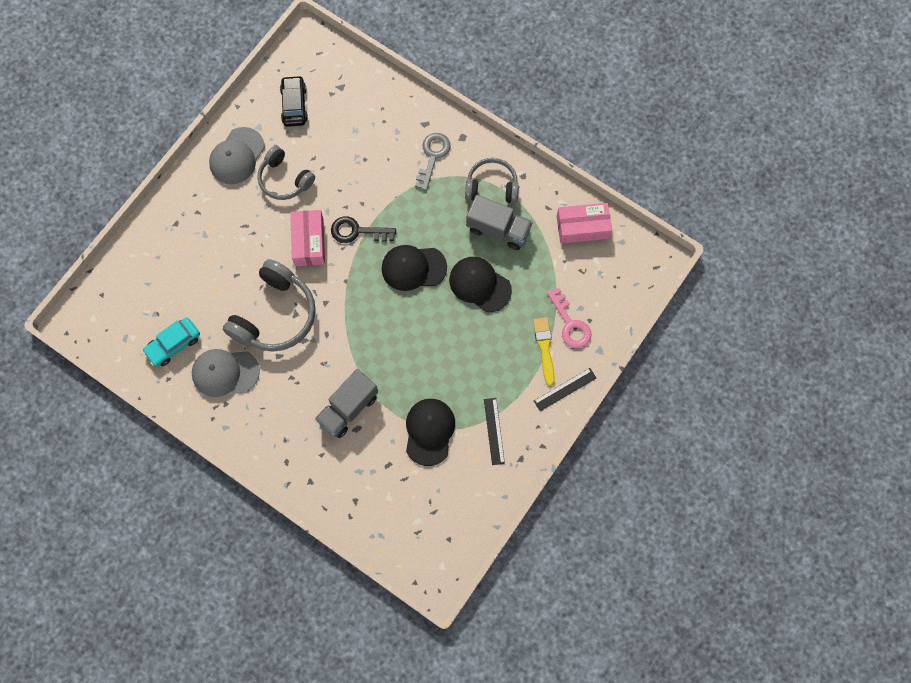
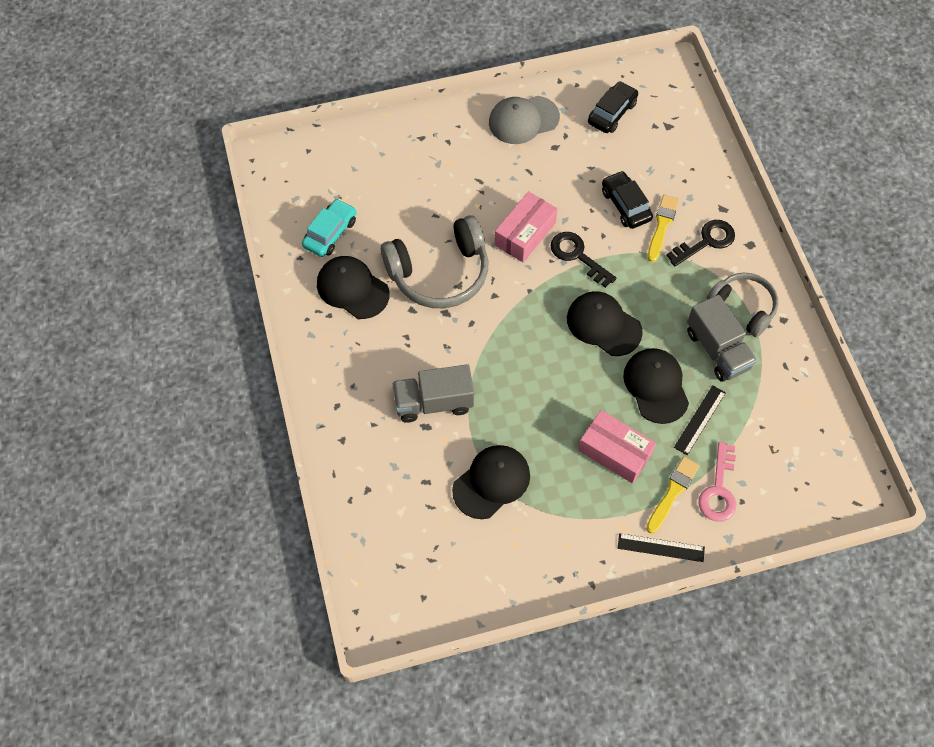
camera: 40 degrees right, 10 degrees down
turquoise car [143,318,200,367] -> turquoise car turned 120 degrees clockwise [302,199,357,257]
grey cap [192,349,260,397] -> black cap [317,256,390,319]
grey headphones [257,146,315,200] -> none
grey key [415,133,451,191] -> black key [666,220,735,267]
black ruler [484,398,505,465] -> black ruler moved to [674,385,726,455]
pink box [557,203,612,244] -> pink box moved to [578,410,656,484]
none -> black car [602,171,653,229]
none -> yellow brush [648,195,679,262]

